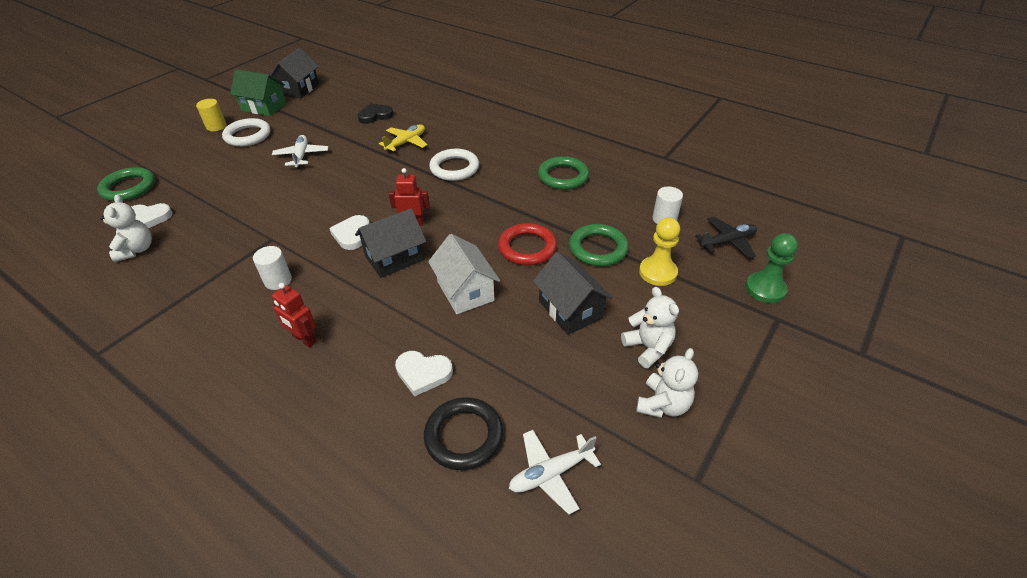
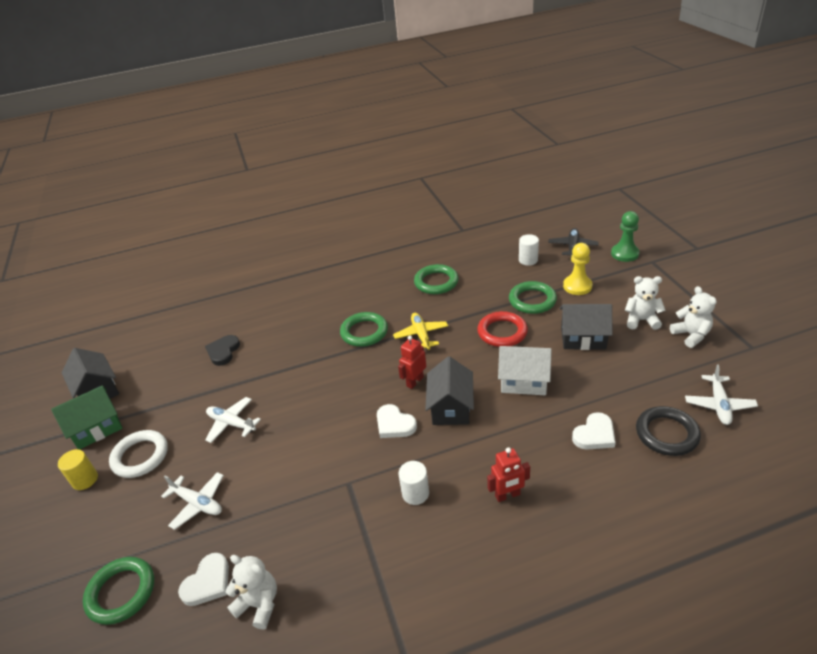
camera: 50 degrees left, 5 degrees down
yellow plane [379,124,427,152] -> yellow plane moved to [393,313,448,350]
white ring [429,149,479,181] -> green ring [340,312,388,347]
none -> white plane [161,472,224,530]

